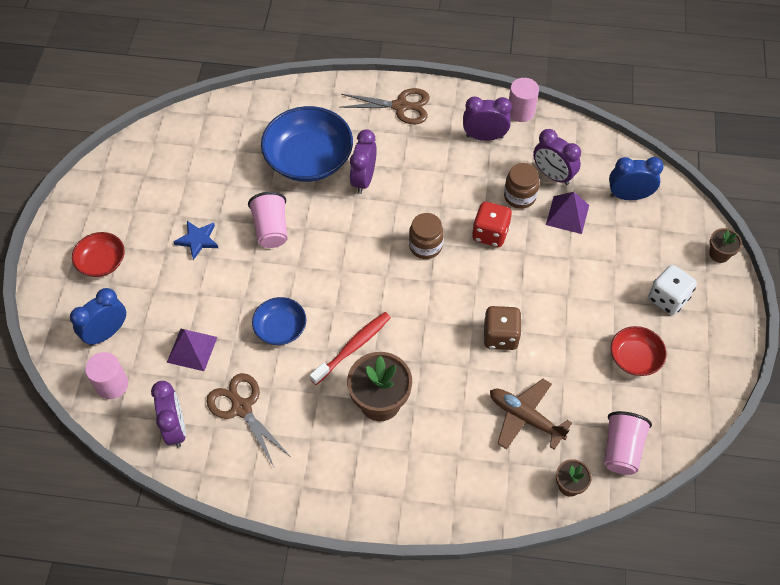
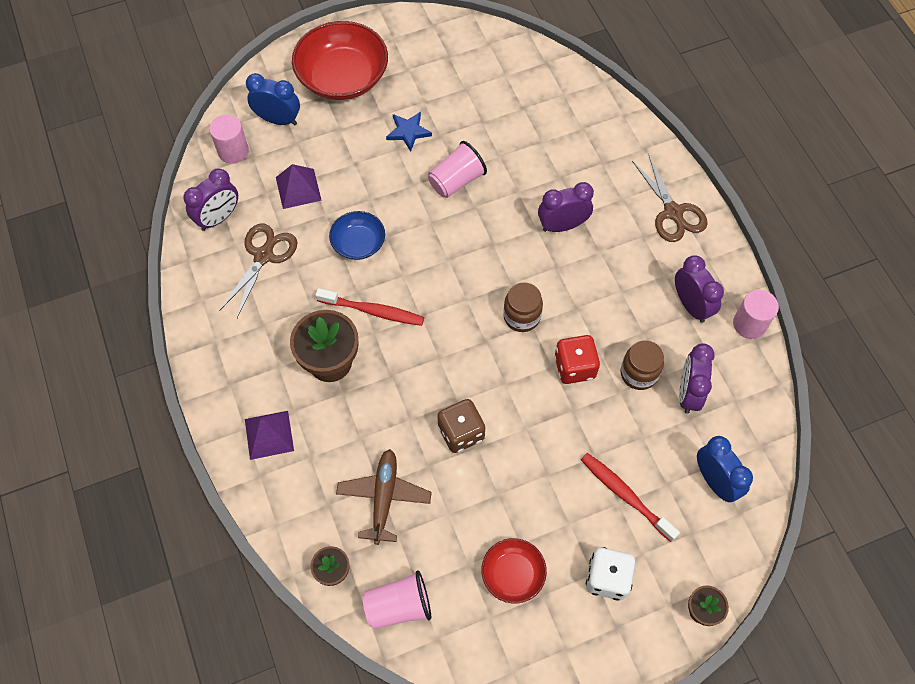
camera: 60 degrees right, 5 degrees up
red bowl [72,232,125,277] -> red bowl [292,21,388,100], size x1.86
blue bowl [261,106,353,182] -> none
purple pyramid [546,192,589,234] -> purple pyramid moved to [245,411,294,460]
none -> red toothbrush [581,453,680,542]

